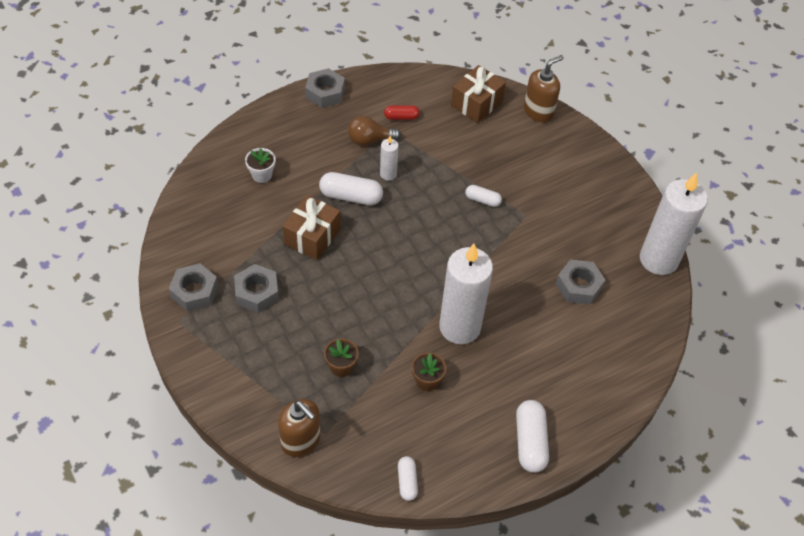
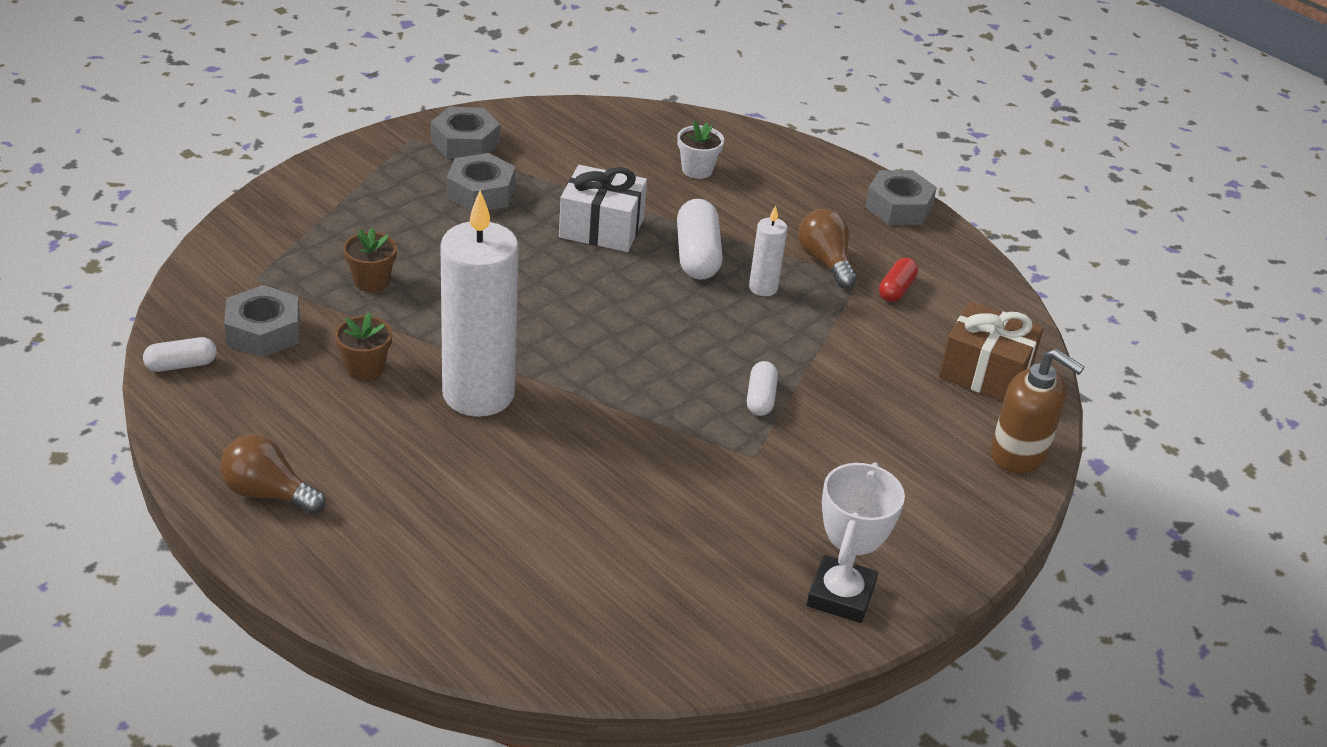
camera: 75 degrees right, 15 degrees down
brown soap dispenser [278,399,321,457] -> none
brown gift [282,195,341,260] -> white gift [559,165,647,252]
red capsule [384,105,420,120] -> red capsule turned 45 degrees clockwise [879,258,918,302]
white capsule [516,400,549,473] -> brown light bulb [220,434,326,515]
grey nut [556,259,605,305] -> grey nut moved to [224,285,300,358]
white candle [640,172,708,275] -> none
none -> white trophy [807,462,905,623]

